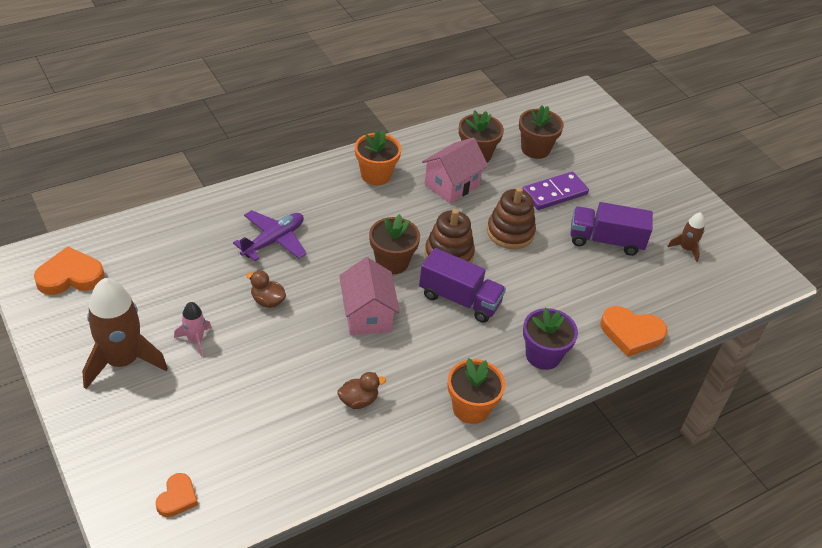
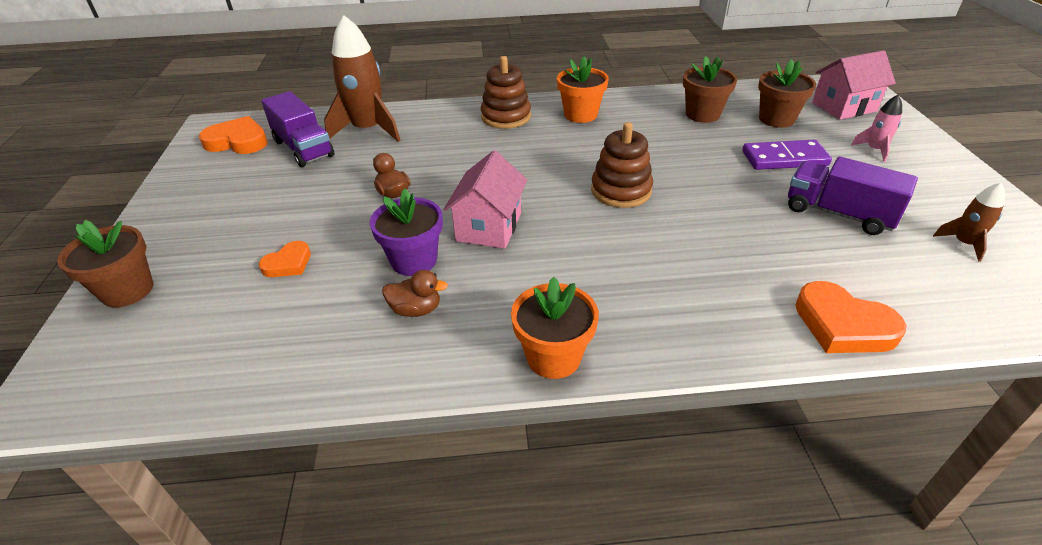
camera: 30 degrees right, 5 degrees down
brown rocket [82,278,168,389] -> brown rocket moved to [324,15,400,142]
orange heart [155,473,198,517] -> orange heart moved to [259,241,311,277]
pink rocket [174,302,211,356] -> pink rocket moved to [851,95,902,162]
purple plane [233,210,307,261] -> none
brown flower pot [369,214,420,274] -> brown flower pot moved to [57,220,153,308]
purple truck [419,248,506,323] -> purple truck moved to [261,91,334,167]
pink house [422,138,488,204] -> pink house moved to [812,50,896,120]
brown stacking toy [487,187,536,249] -> brown stacking toy moved to [481,56,531,129]
purple flower pot [523,307,578,370] -> purple flower pot moved to [370,189,443,276]

